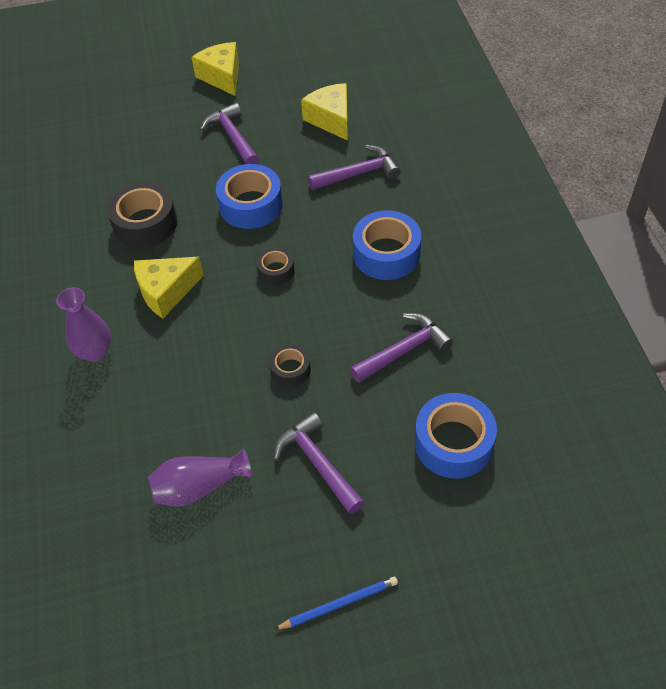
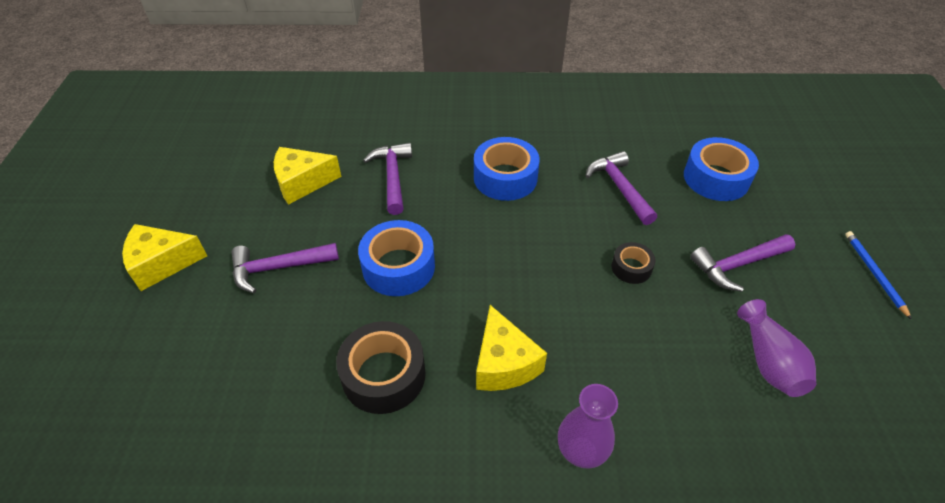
camera: 80 degrees left, 5 degrees down
black tape [256,247,295,285] -> none

